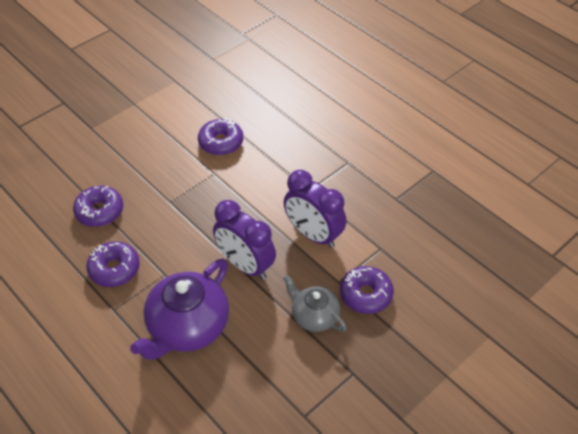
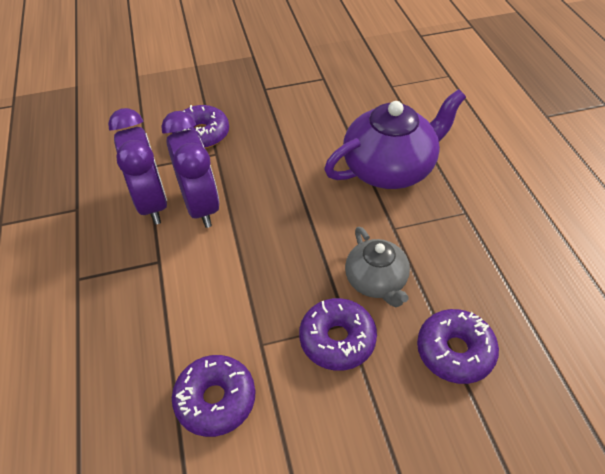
camera: 150 degrees left, 0 degrees up
purple donut [86,241,140,287] -> purple donut moved to [299,298,377,371]
purple clock [213,200,276,280] -> purple clock moved to [108,108,167,225]
grey teapot [283,275,347,332] -> grey teapot moved to [345,227,410,307]

